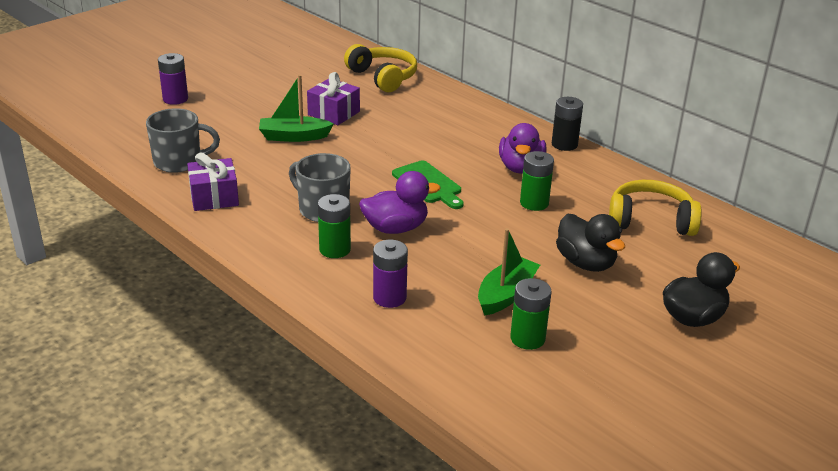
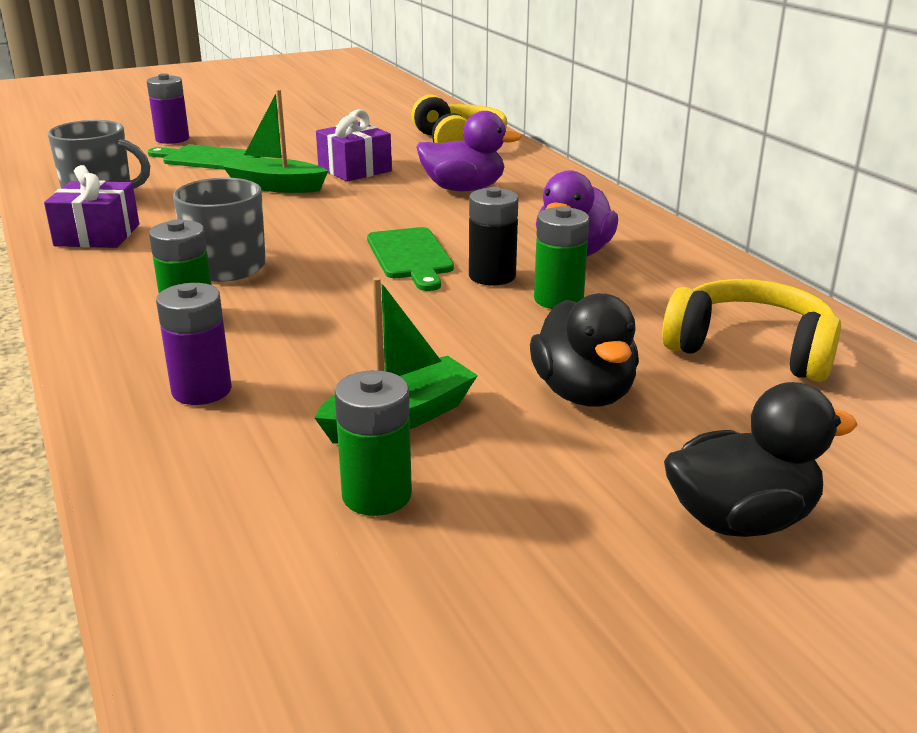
camera: 20 degrees right, 5 degrees down
purple duck [359,171,441,234] -> purple duck moved to [416,111,521,192]
black battery [552,97,583,151] -> black battery moved to [469,187,518,285]
none -> green cutting board [148,145,260,170]

